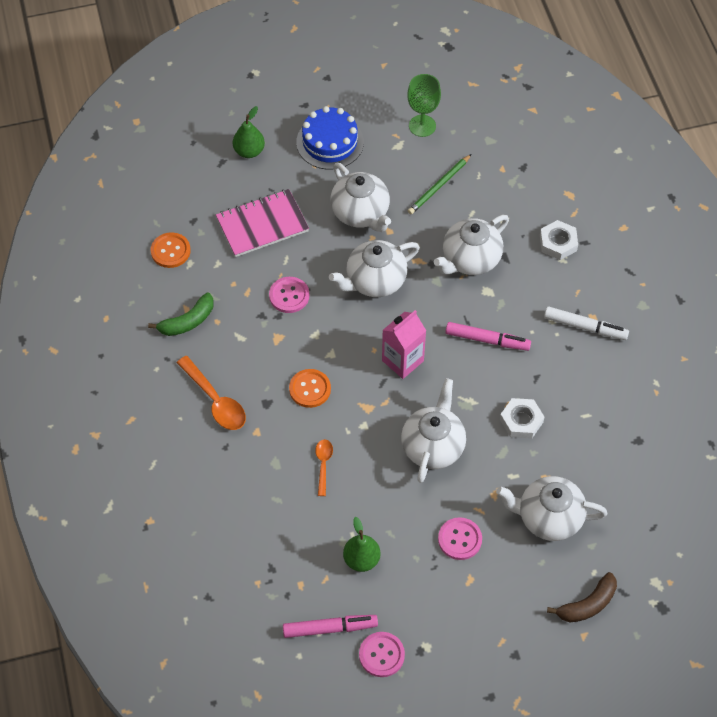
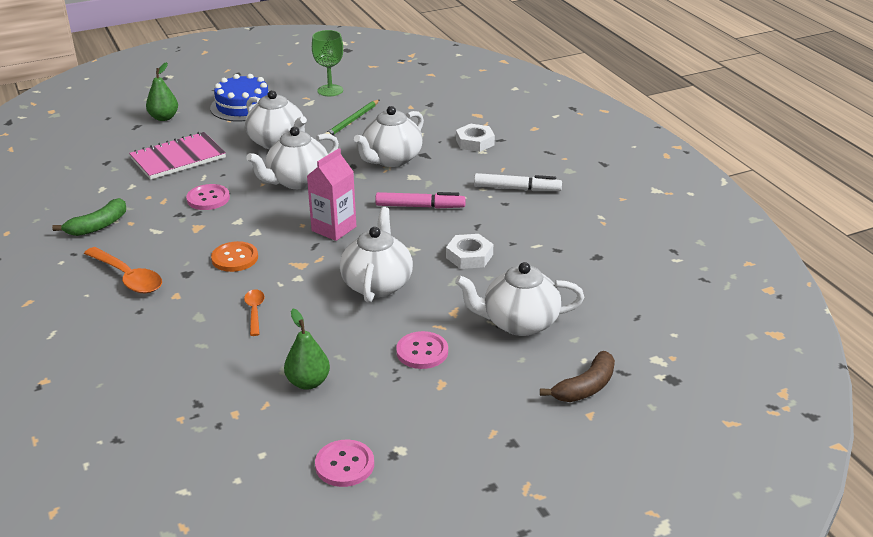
camera: 10 degrees left, 25 degrees down
orange button [151,232,191,268] -> none
pink marker [283,615,378,638] -> none

